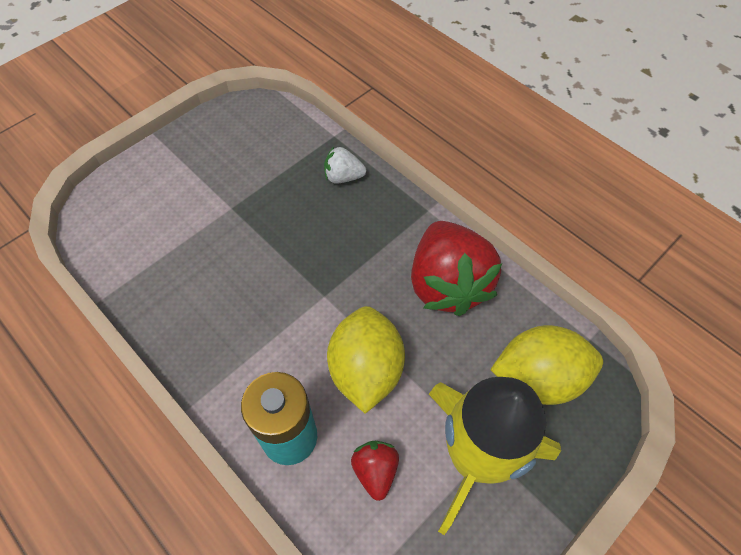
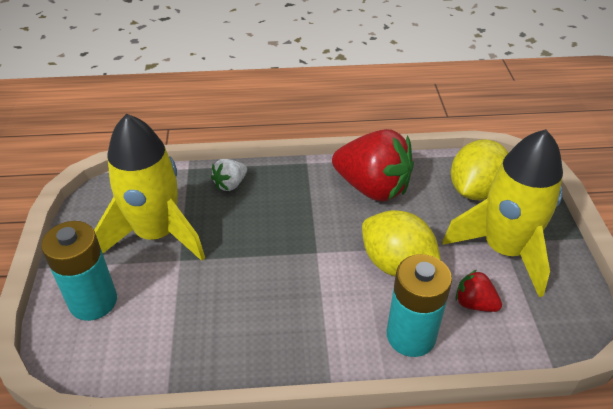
camera: 50 degrees left, 15 degrees down
none -> turquoise battery [41,221,117,321]
none -> yellow rocket [94,114,205,261]

